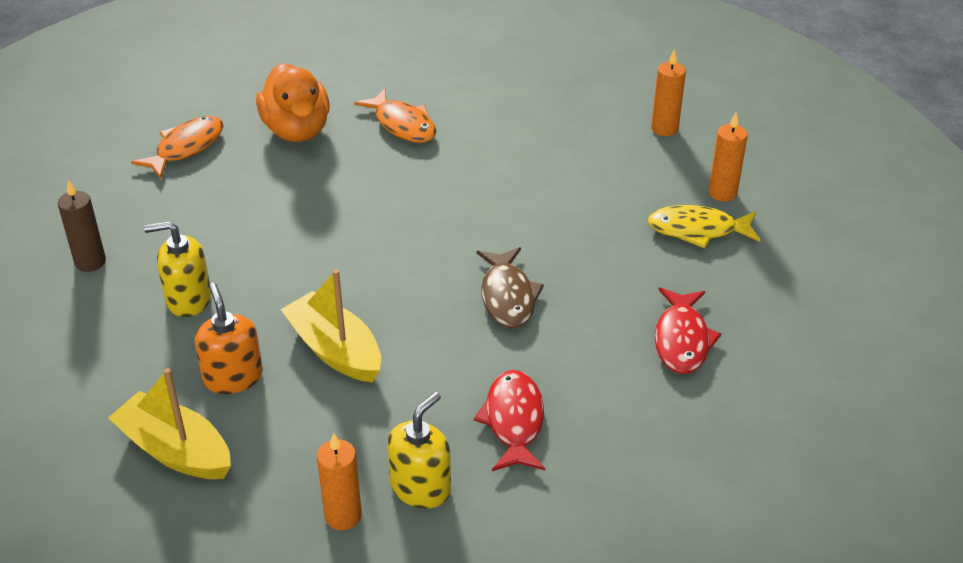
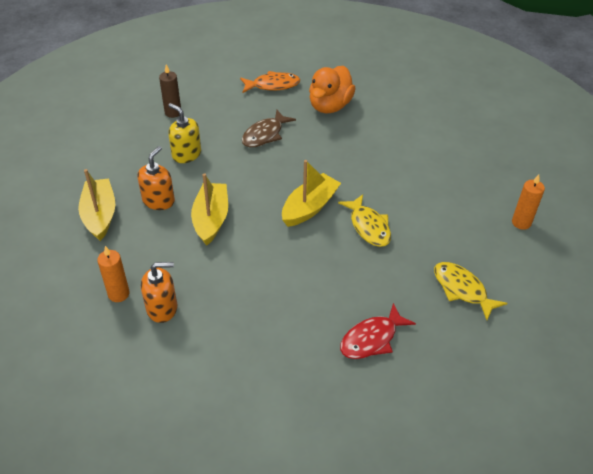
camera: 45 degrees right, 5 degrees up
orange fish [354,88,437,143] -> none
yellow soap dispenser [387,392,451,509] -> orange soap dispenser [141,262,177,323]
red fish [474,370,545,471] -> none
brown fish [477,247,544,328] -> brown fish moved to [242,110,296,147]
orange candle [708,113,748,202] -> none
none -> yellow boat [282,160,341,227]
none -> yellow fish [338,194,391,247]

